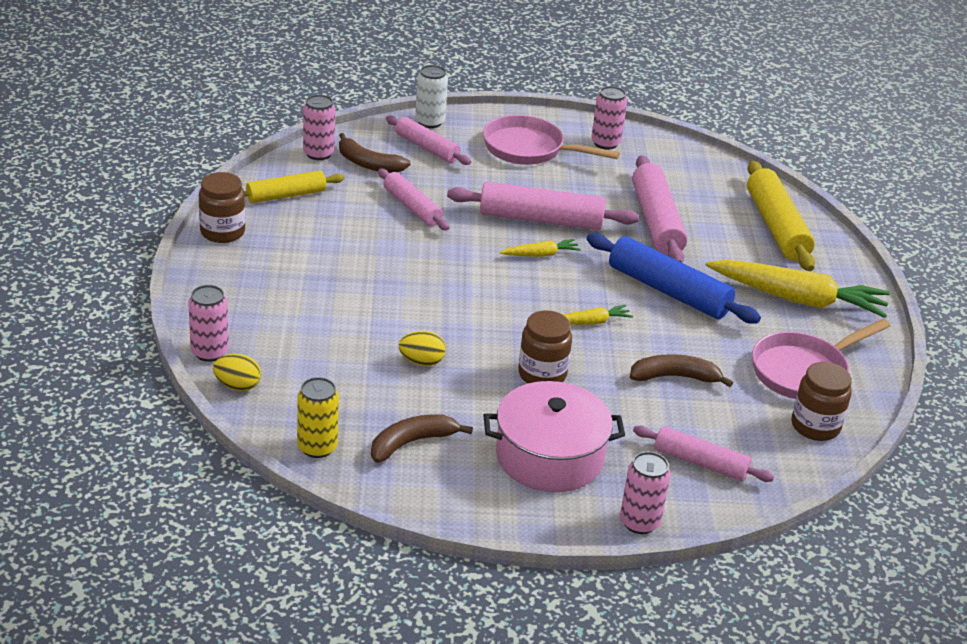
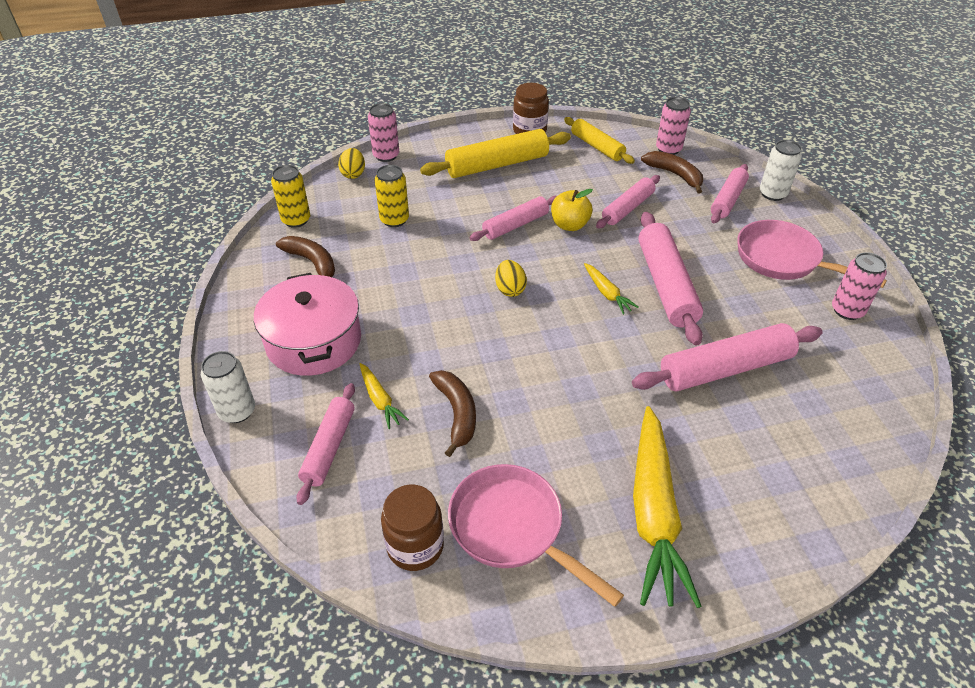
camera: 80 degrees right, 10 degrees up
brown banana [339,133,411,173] -> brown banana turned 120 degrees clockwise [641,151,703,194]
yellow egg [399,331,446,366] -> yellow egg moved to [495,260,527,297]
pink pan [483,115,620,165] -> pink pan turned 60 degrees counterclockwise [737,220,887,288]
brown jar [518,310,572,383] -> none
yellow carrot [564,305,633,325] -> yellow carrot moved to [360,363,409,429]
blue rolling pin [587,233,761,324] -> none
pink can [620,452,671,534] -> white can [201,351,255,423]
yellow rolling pin [747,161,815,271] -> yellow rolling pin moved to [420,129,571,178]
none -> yellow can [375,165,409,227]
none -> pink rolling pin [469,196,557,241]
none -> yellow apple [551,189,593,231]

